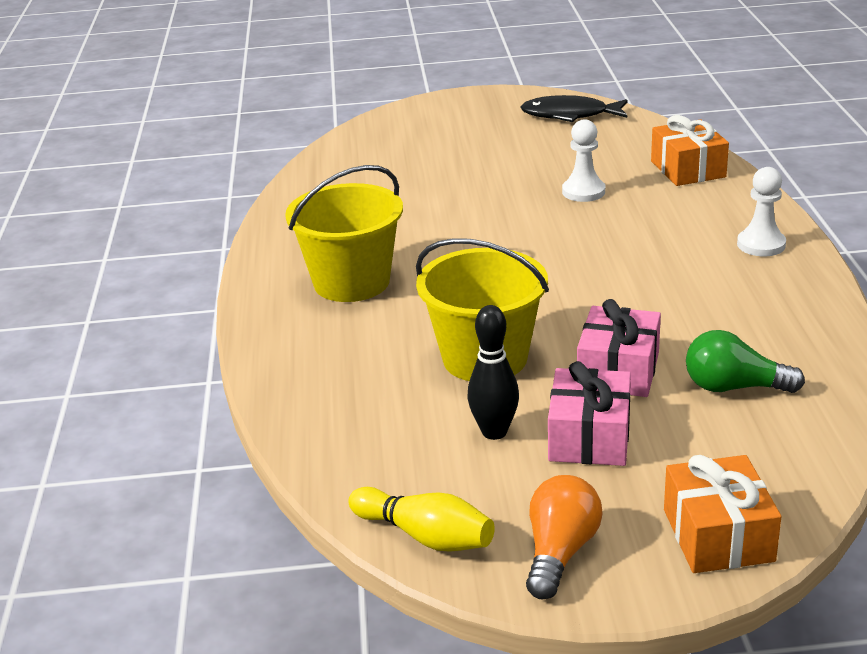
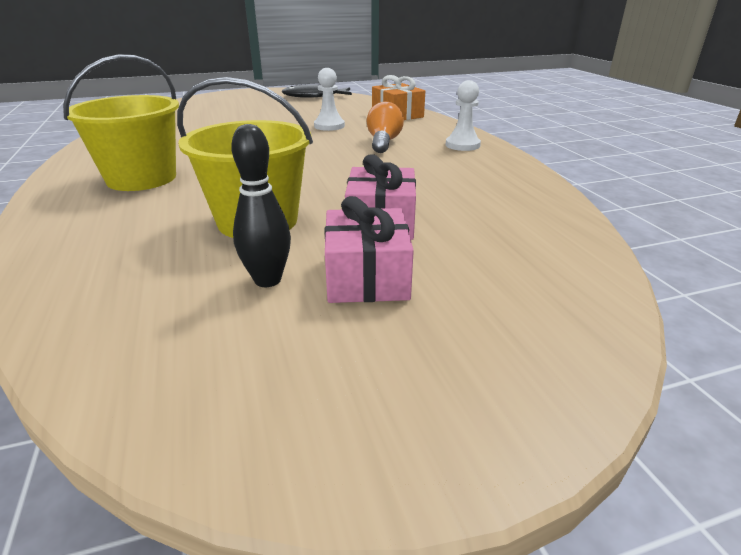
camera: 15 degrees left, 0 degrees up
yellow bowling pin [348,487,495,552] -> none
orange light bulb [526,475,603,599] -> orange light bulb moved to [366,101,404,153]
orange gift [664,455,781,573] -> none
green light bulb [686,330,805,393] -> none

